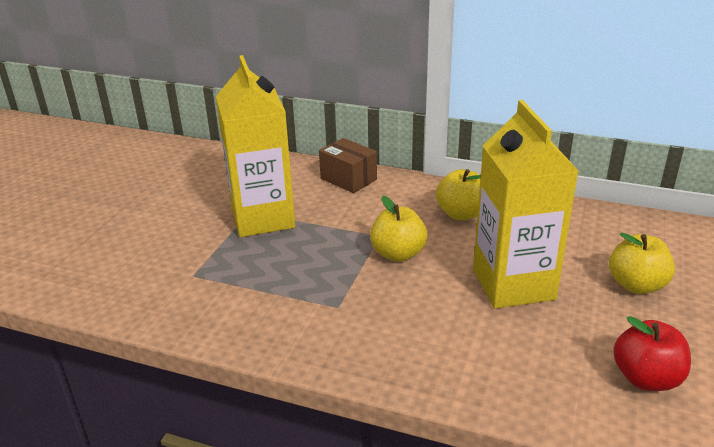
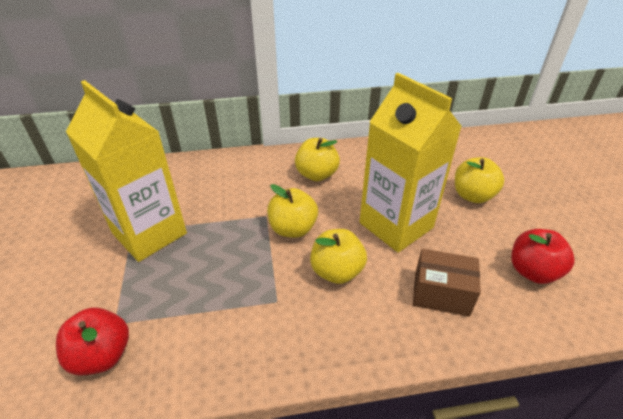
camera: 30 degrees left, 10 degrees up
brown box [319,138,377,193] -> brown box moved to [413,249,481,317]
none -> red apple [56,308,129,375]
none -> yellow apple [310,229,367,284]

